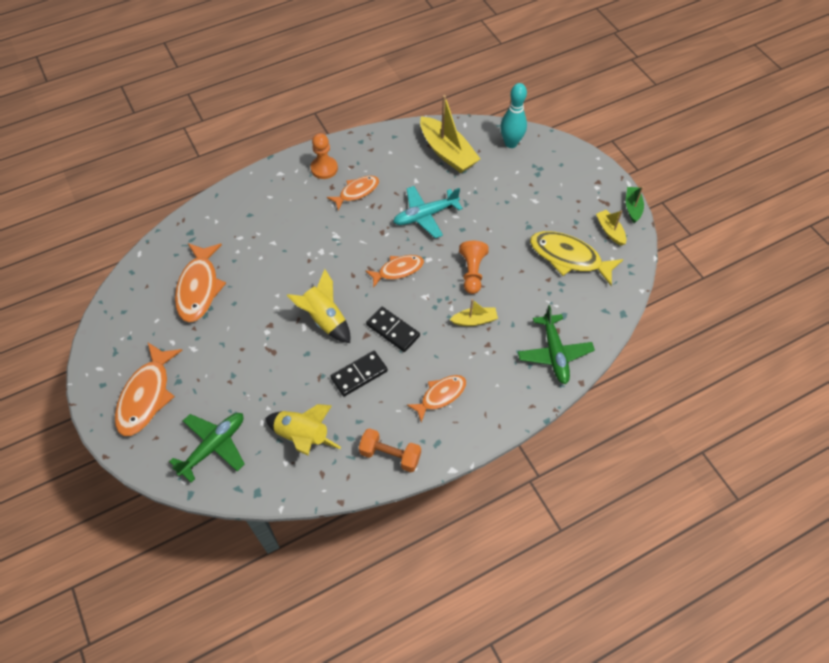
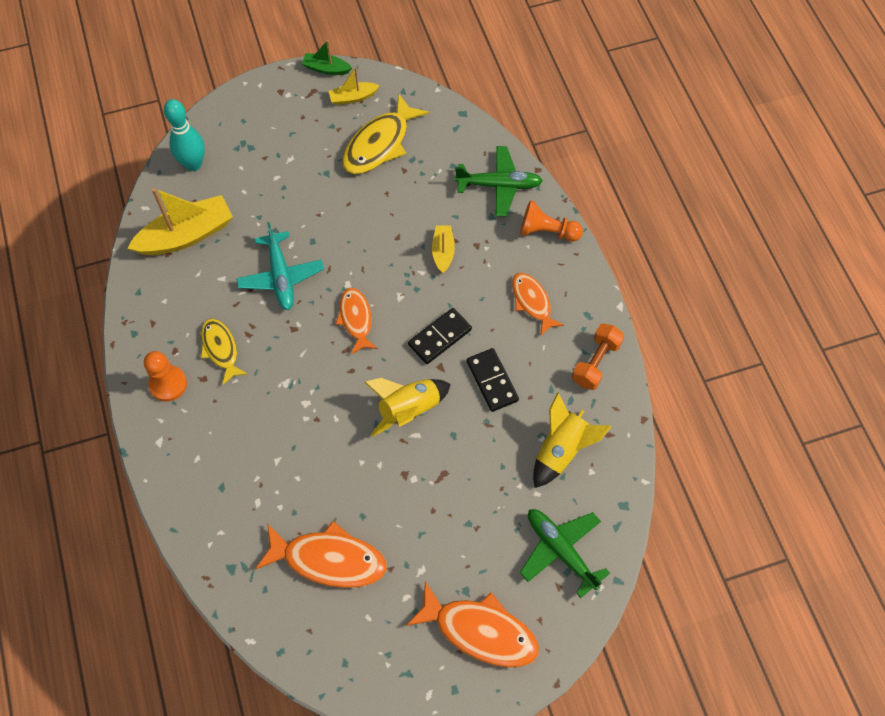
camera: 80 degrees left, 5 degrees up
orange fish [327,176,379,210] -> yellow fish [201,319,248,386]
orange pawn [459,241,489,294] -> orange pawn moved to [520,200,583,242]

